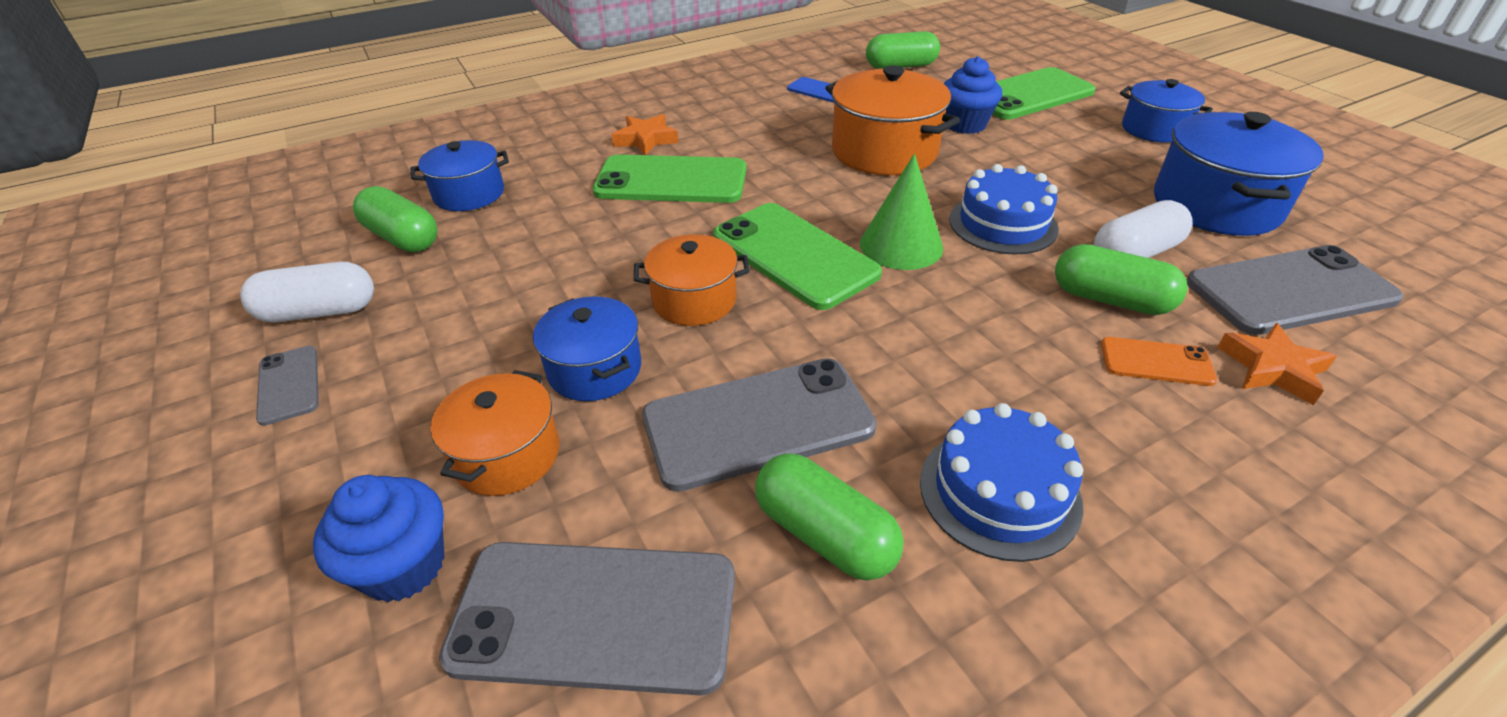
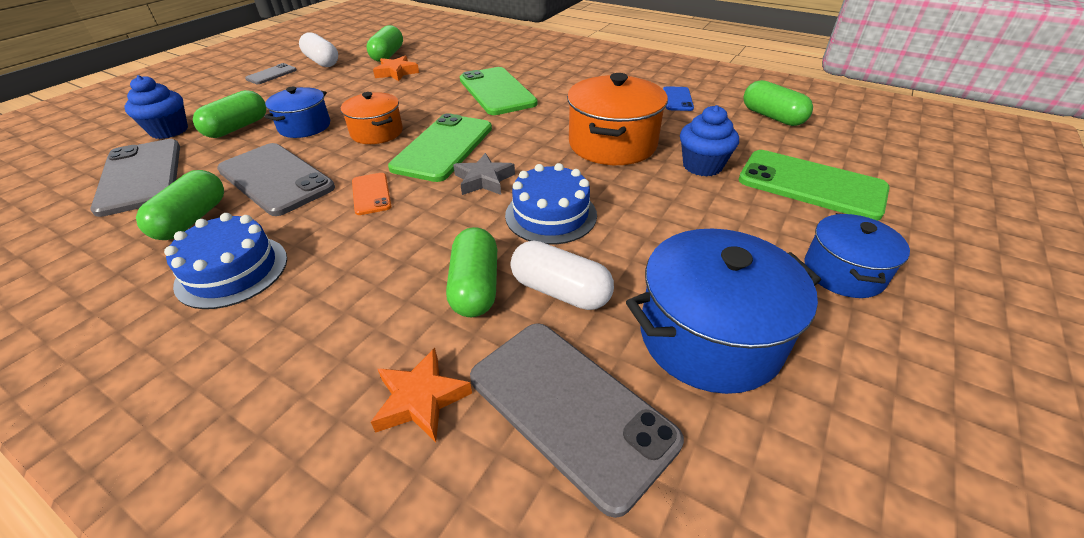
camera: 60 degrees right, 0 degrees up
blue pot [411,140,509,211] -> none
orange pot [431,370,560,496] -> green capsule [193,90,266,138]
orange star [611,114,678,155] -> orange star moved to [373,56,419,81]
green cone [860,154,943,270] -> grey star [453,153,515,195]
orange phone [1101,337,1217,386] -> orange phone moved to [352,173,392,215]

